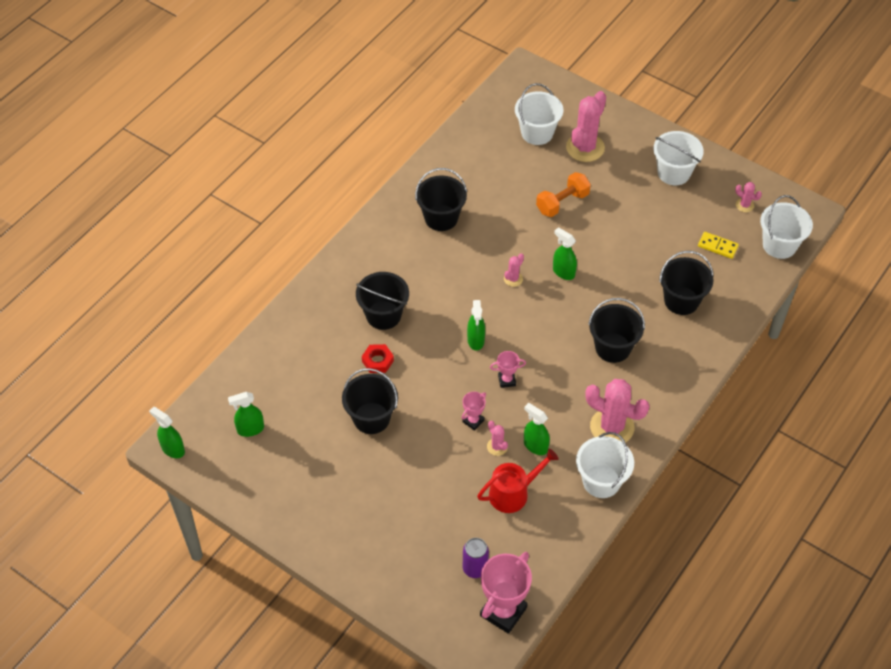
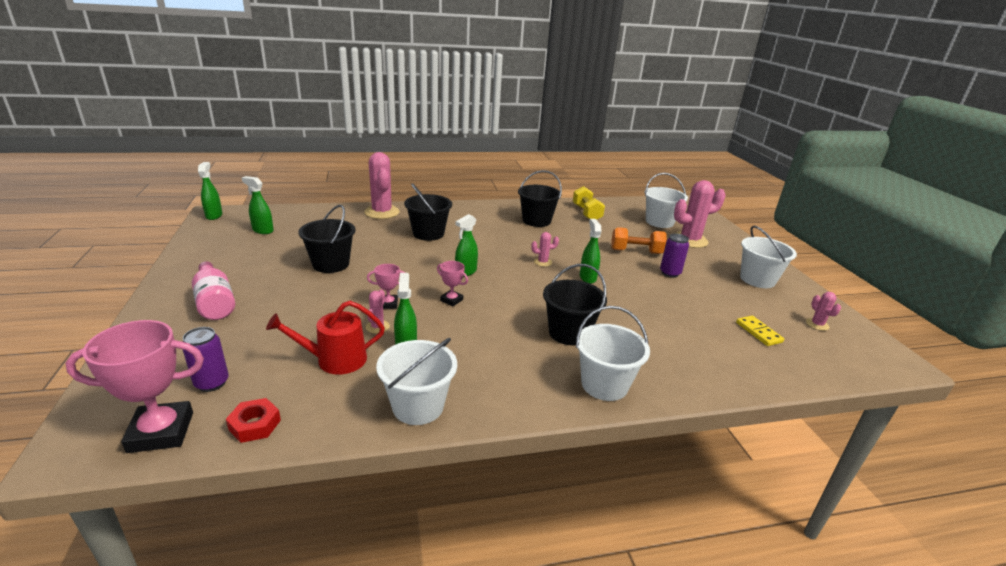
camera: 40 degrees right, 25 degrees down
red nut [362,344,394,373] -> red nut moved to [226,398,281,443]
red watering can [477,449,559,513] -> red watering can turned 150 degrees clockwise [266,301,385,375]
pink cactus [585,379,650,443] -> pink cactus moved to [364,152,400,219]
black bucket [659,251,714,315] -> none
white bucket [760,195,813,259] -> white bucket moved to [576,306,650,401]
none -> pink bottle [192,261,235,320]
none -> yellow dumbbell [573,186,605,220]
none -> purple can [660,233,689,278]

